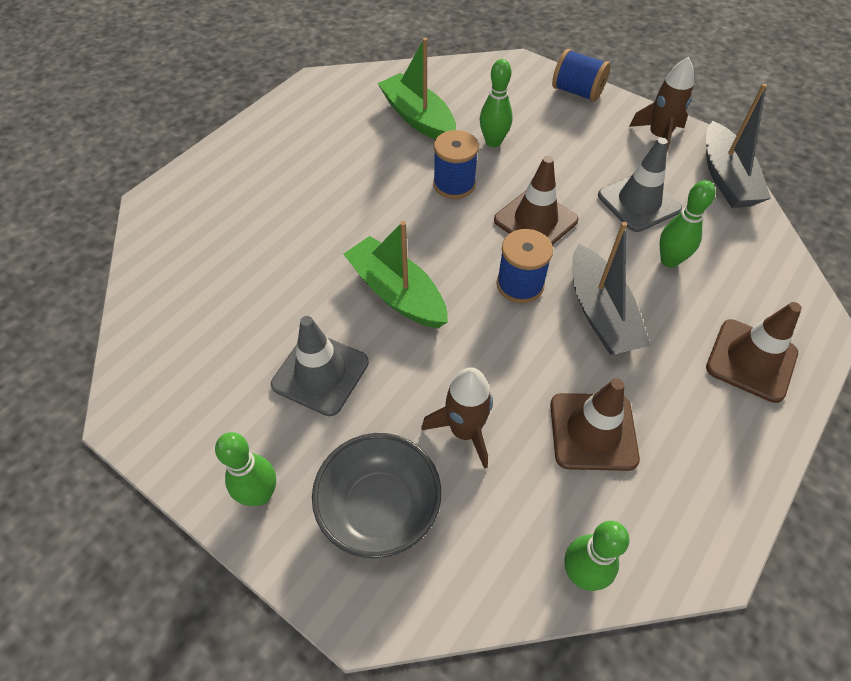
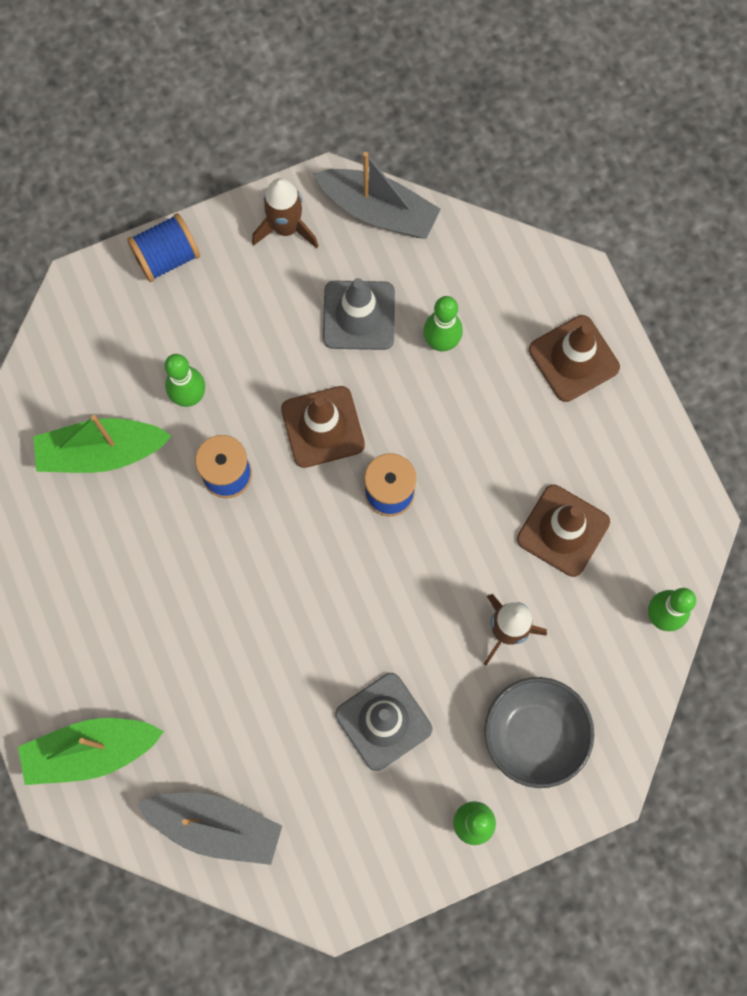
camera: 60 degrees left, 20 degrees up
green boat [343,221,448,328] -> green boat moved to [18,718,164,785]
grey boat [572,222,651,355] -> grey boat moved to [137,792,282,865]

